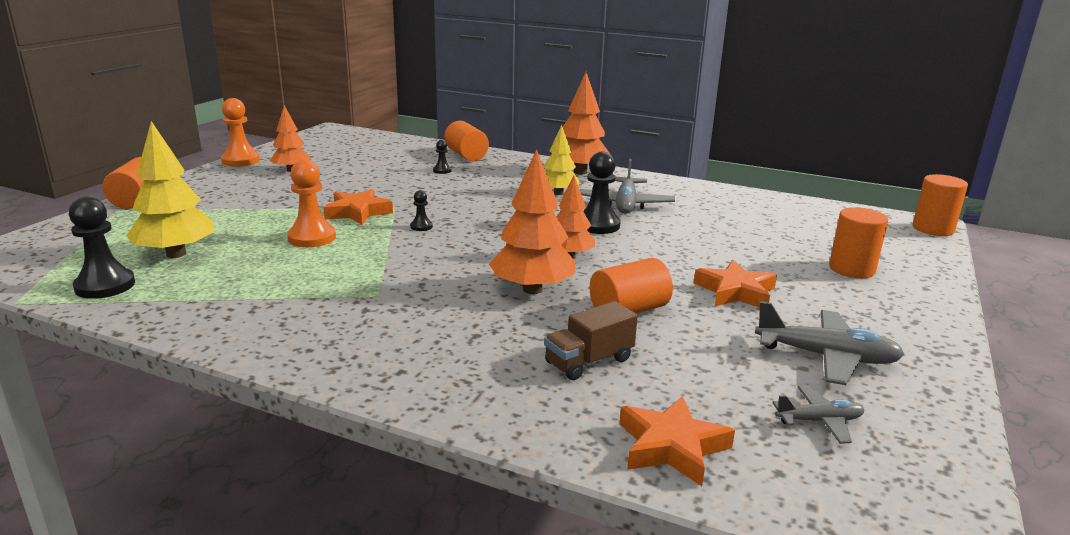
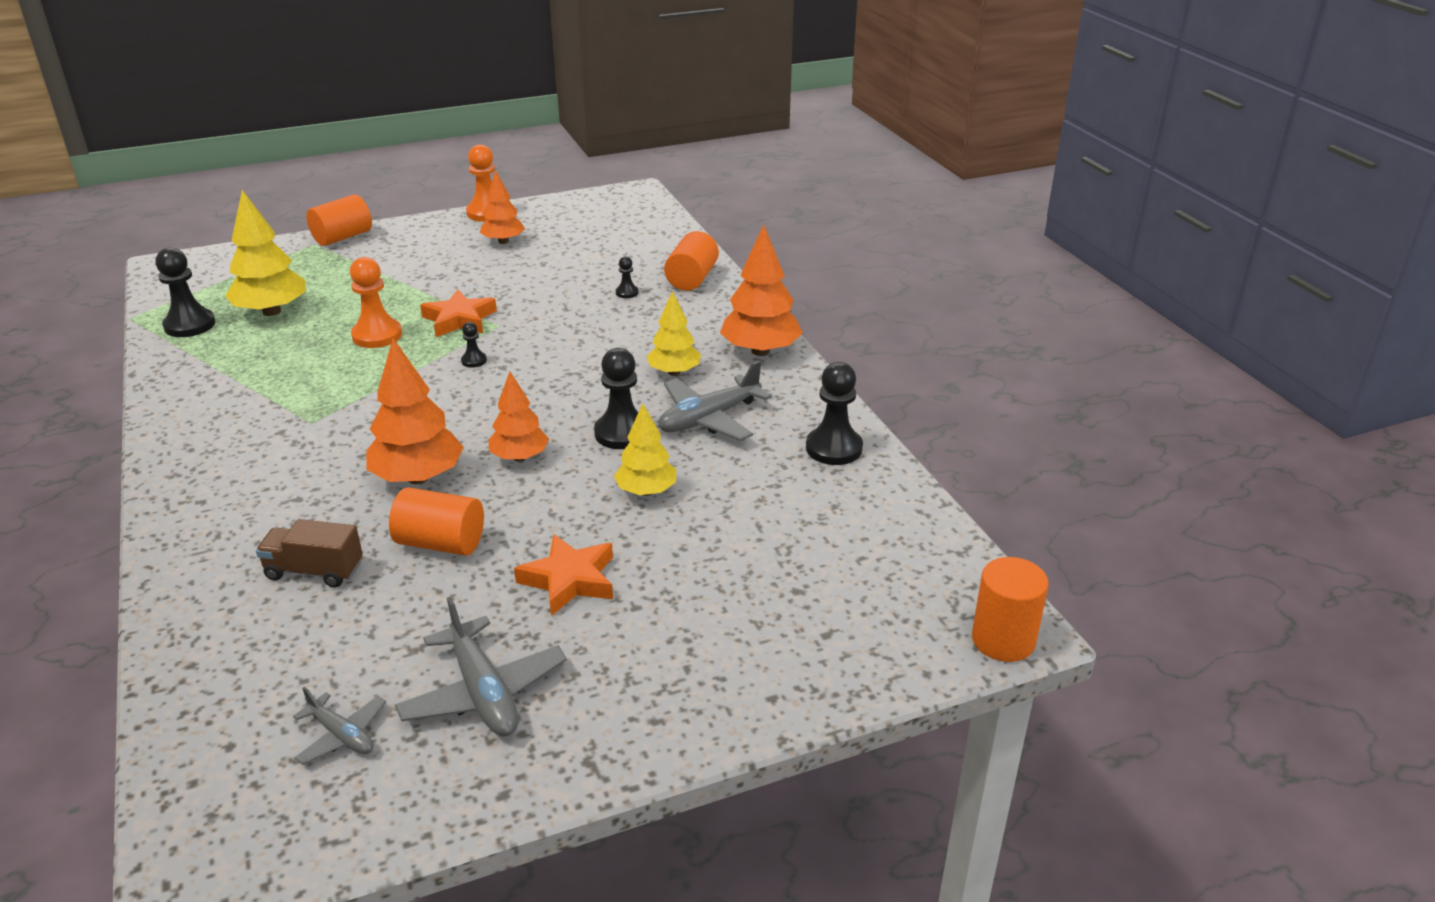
camera: 45 degrees right, 10 degrees up
orange star [620,396,735,486] -> none
orange cylinder [829,207,888,278] -> none
none -> yellow tree [614,403,676,496]
none -> black pawn [806,362,863,465]

